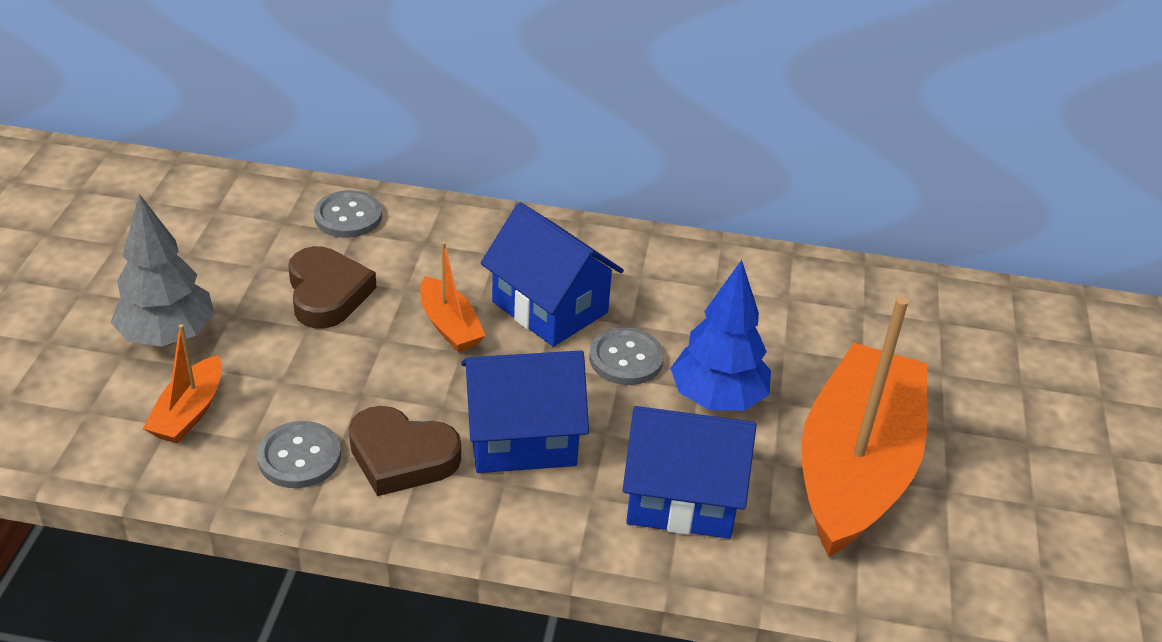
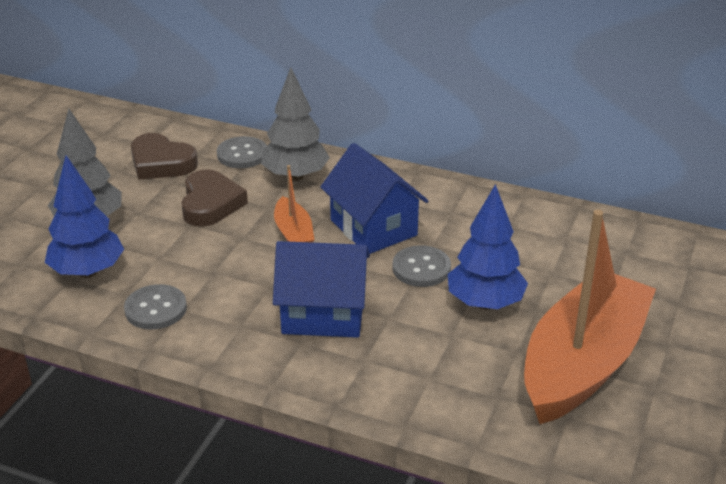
camera: 15 degrees right, 5 degrees down
orange boat [143,324,222,443] -> blue tree [45,155,124,278]
brown heart [349,406,461,496] -> brown heart moved to [131,133,198,180]
blue house [623,406,756,539] -> none
none -> grey tree [261,67,330,181]

